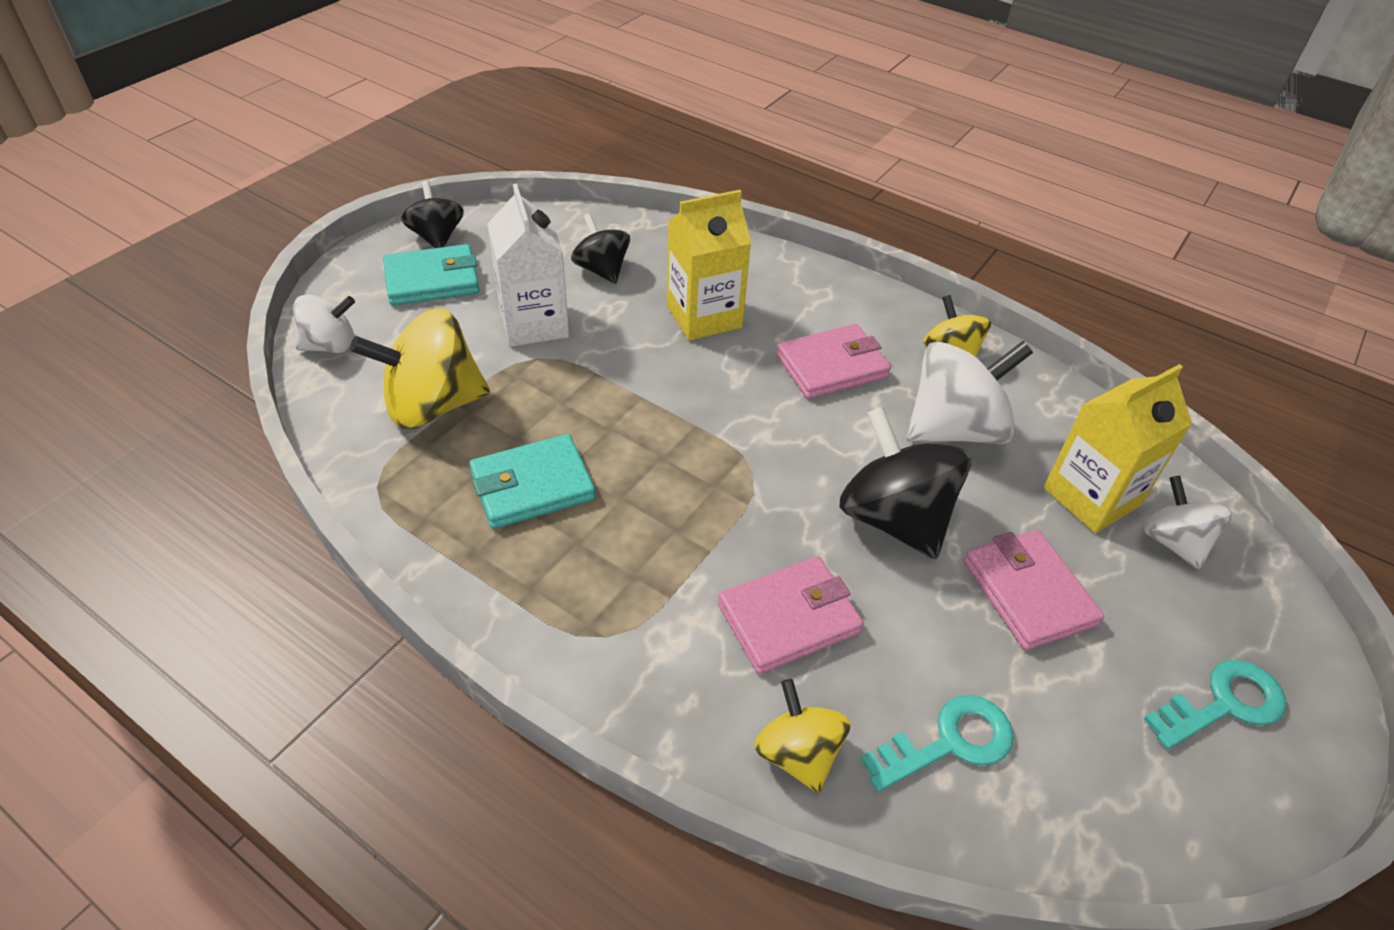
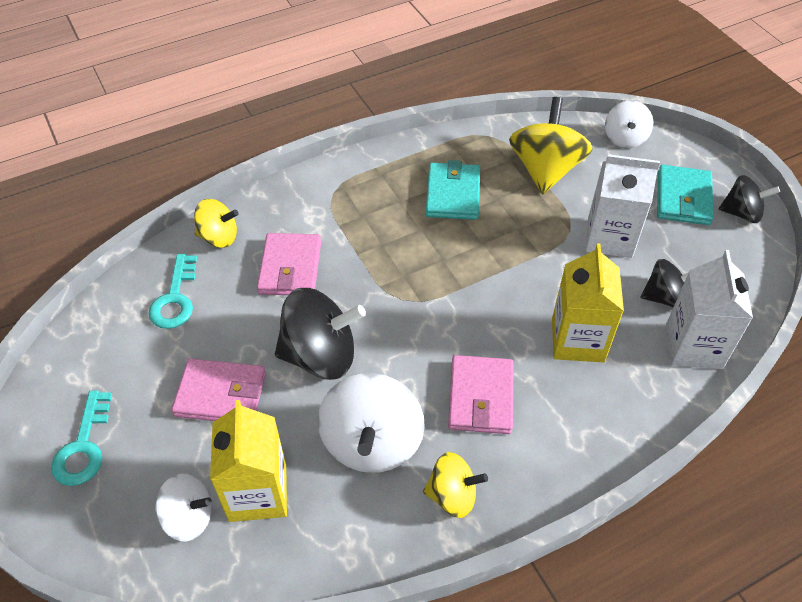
camera: 120 degrees right, 5 degrees up
none -> white carton [666,250,753,369]

